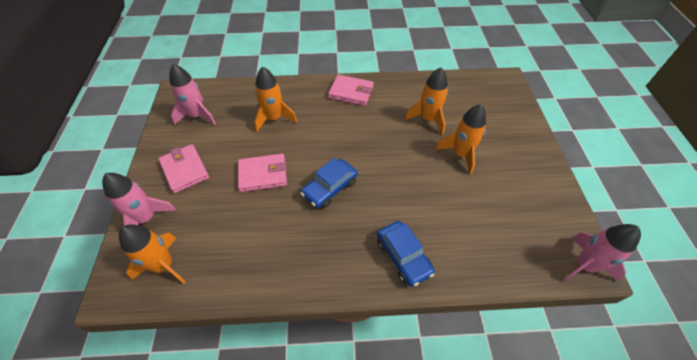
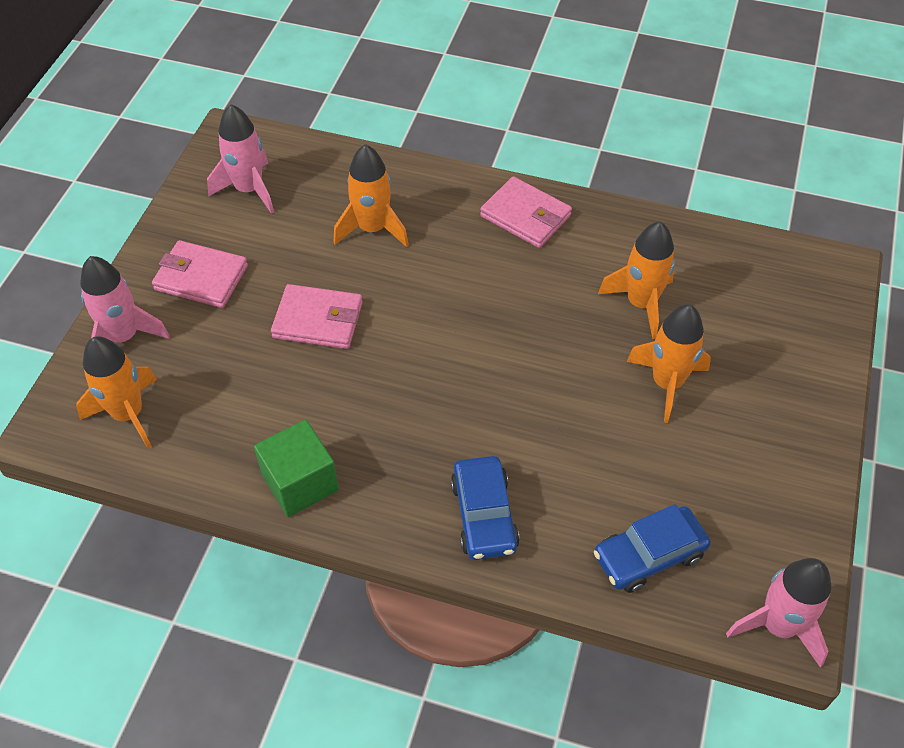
camera: 20 degrees right, 0 degrees up
pink wallet [158,144,209,193] -> pink wallet turned 60 degrees counterclockwise [152,240,248,308]
blue car [300,158,357,208] -> blue car moved to [594,504,711,593]
none -> green cube [254,420,339,517]

